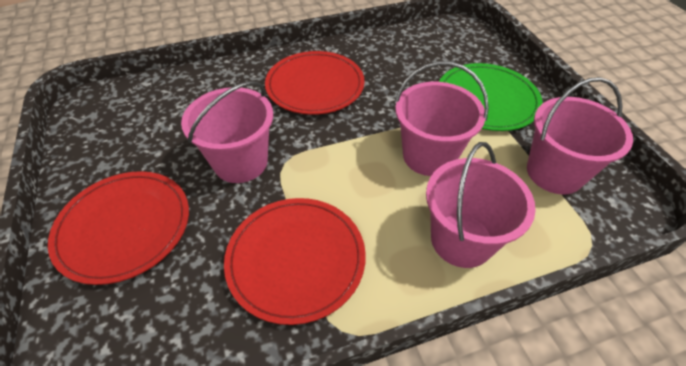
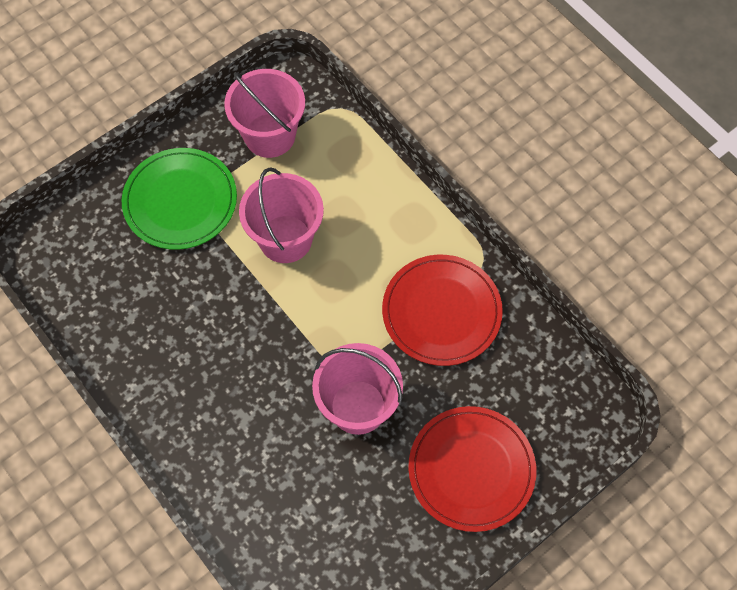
camera: 110 degrees left, 15 degrees up
red plate [265,51,365,115] -> none
pink bucket [426,142,536,268] -> none

